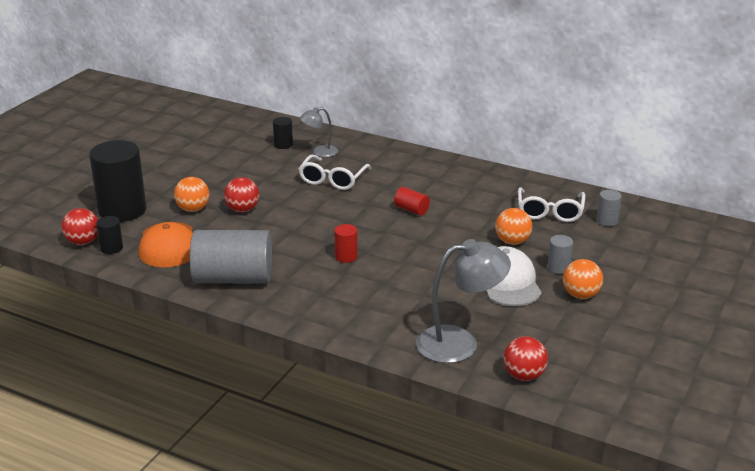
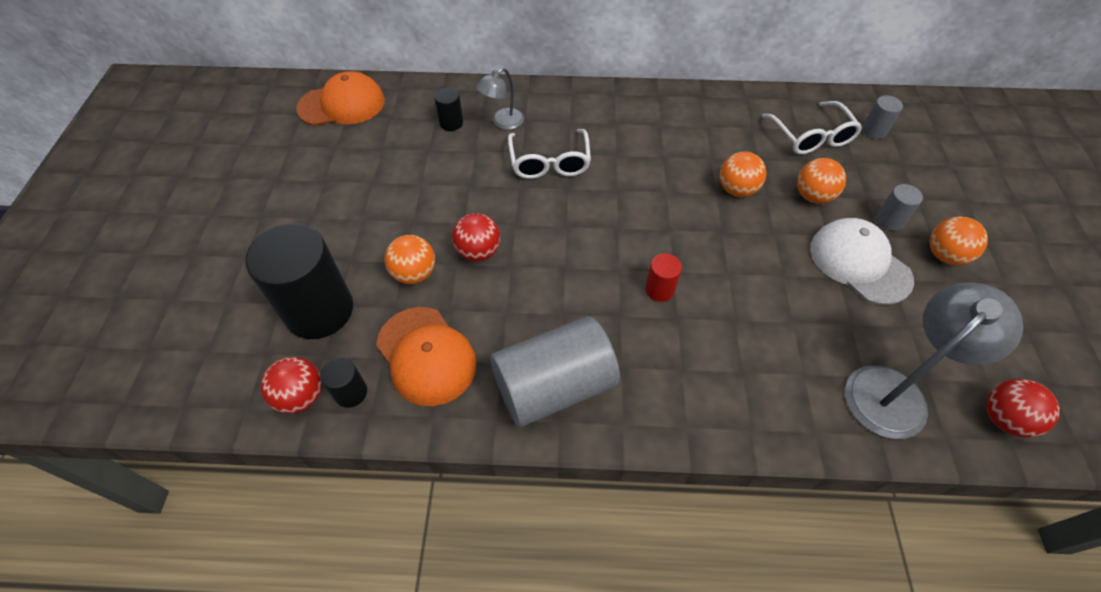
camera: 25 degrees left, 25 degrees up
red cylinder [394,187,430,216] -> none
none -> orange cap [296,71,385,126]
none -> orange ball [720,152,767,197]

